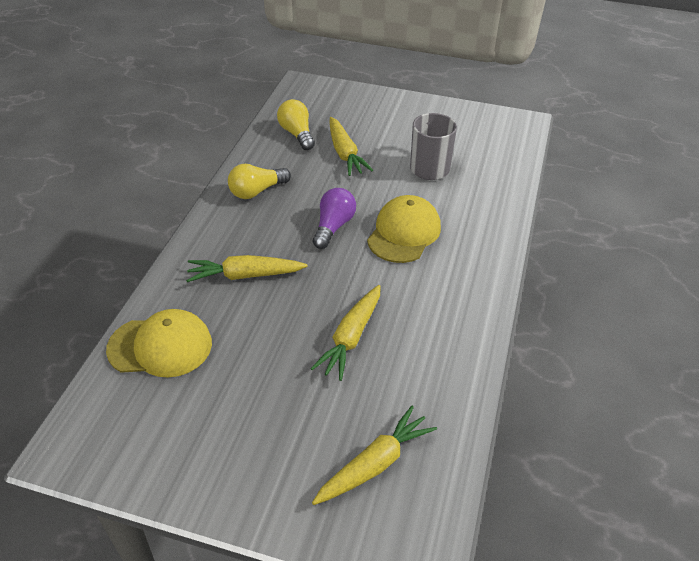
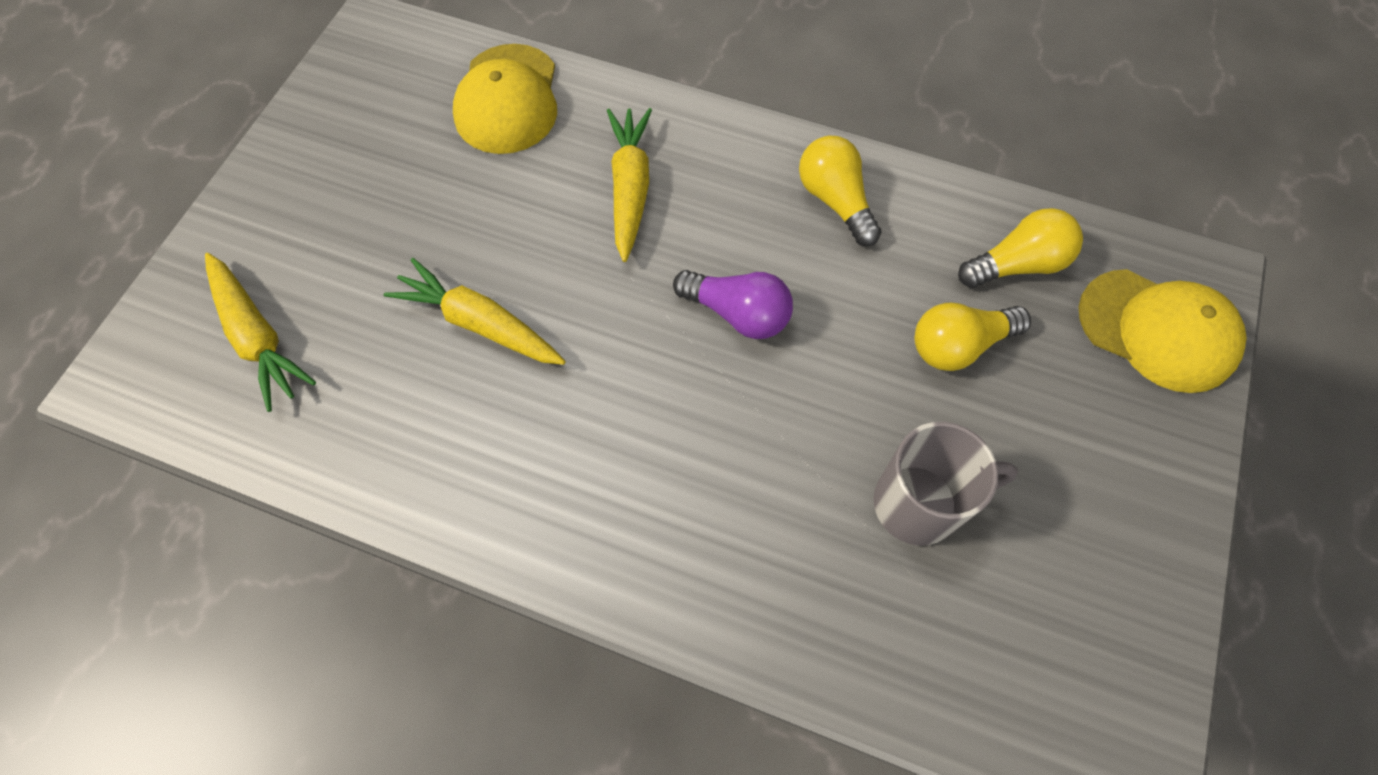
camera: 95 degrees right, 20 degrees up
yellow carrot [329,117,373,176] -> yellow light bulb [915,303,1031,371]
yellow cap [367,195,441,263] -> yellow cap moved to [1078,269,1247,393]

